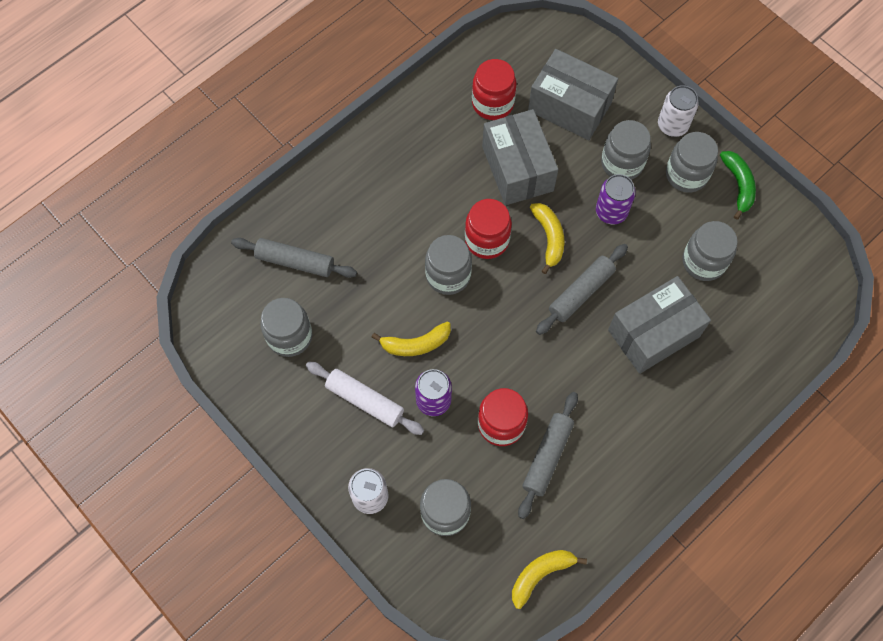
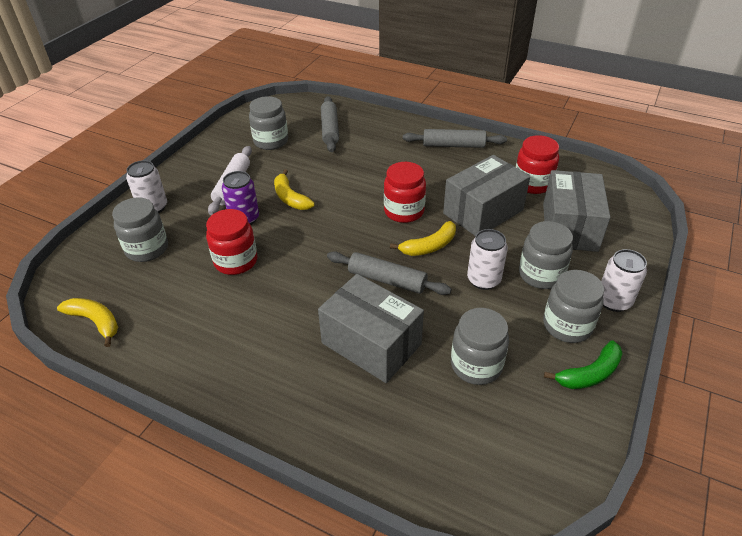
camera: 70 degrees right, 25 degrees down
grey jar [425,235,472,295] -> none
grey rolling pin [518,392,578,519] -> grey rolling pin moved to [403,129,507,148]
purple can [596,174,636,224] -> white can [467,229,508,290]

